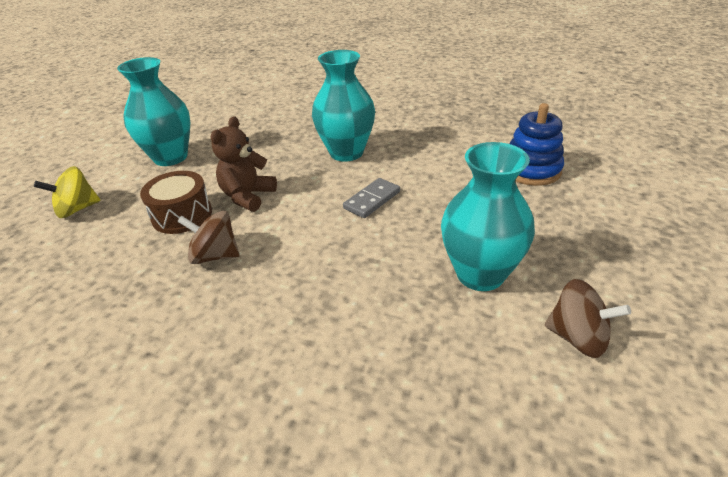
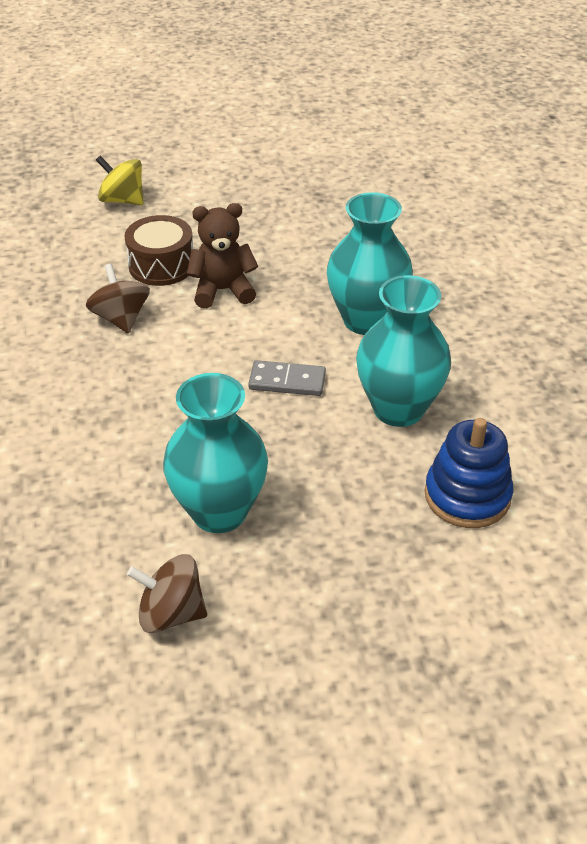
camera: 55 degrees right, 5 degrees up
turquoise vase [117,57,190,166] -> turquoise vase moved to [356,275,451,427]
brown spinning top [545,279,631,358] -> brown spinning top turned 105 degrees clockwise [127,554,207,633]

